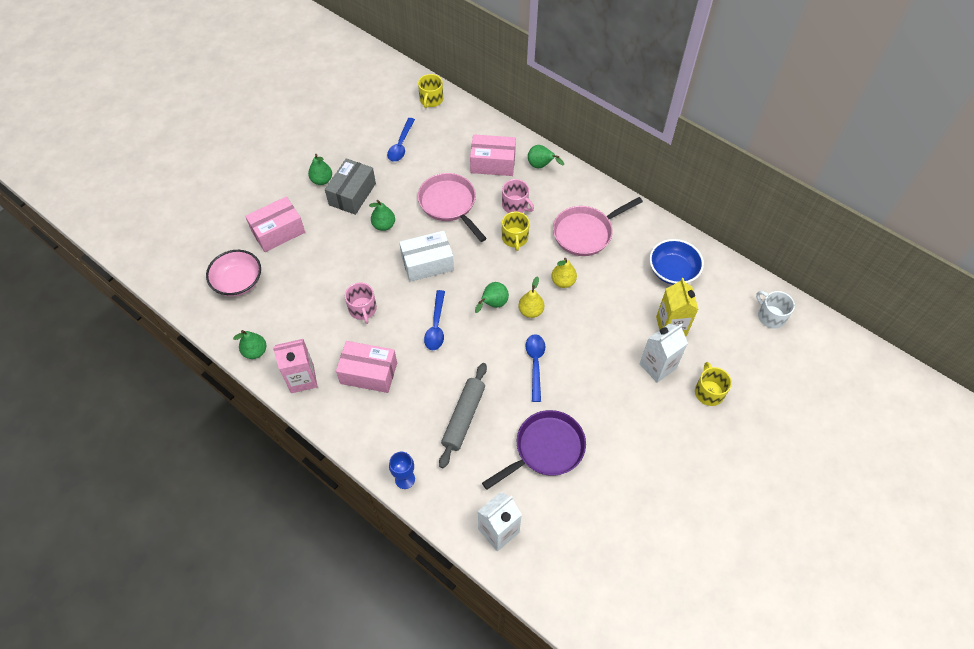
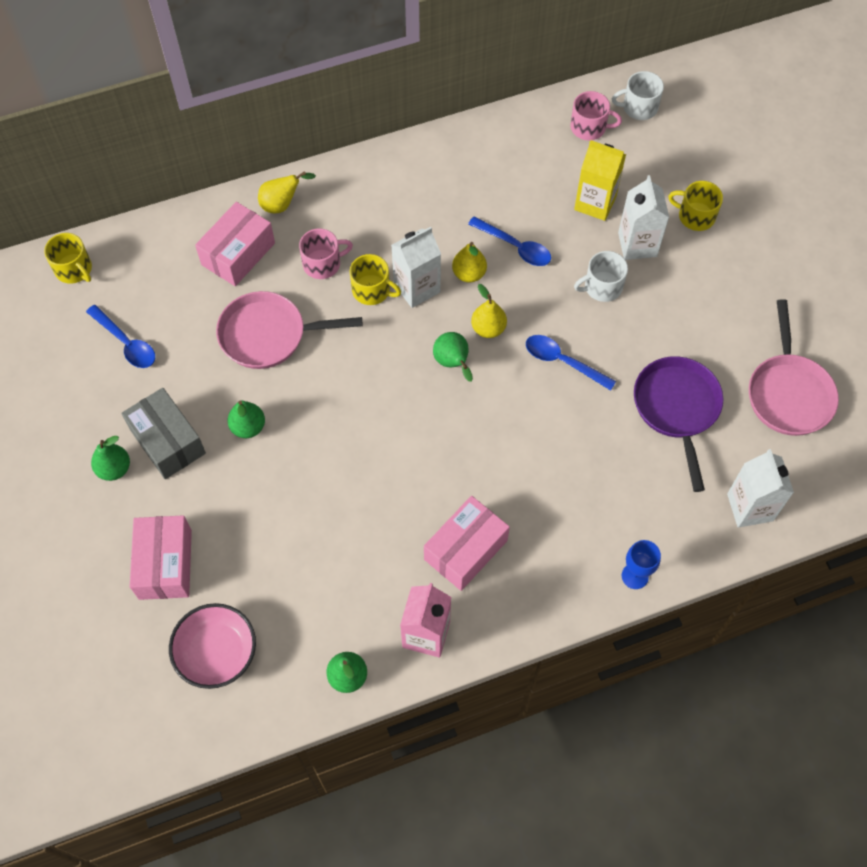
camera: 60 degrees left, 5 degrees up
pink mug [345,283,377,324] -> pink mug moved to [570,91,622,140]
white box [399,231,454,282] -> none
blue spoon [424,290,445,350] -> blue spoon moved to [468,217,551,266]
grey rolling pin [439,363,487,468] -> none
green pear [528,145,564,168] -> yellow pear [258,171,316,213]
pink pan [553,197,643,256] -> pink pan moved to [749,299,839,436]
blue bowl [649,239,704,285] -> none
none -> white carton [391,227,441,308]
none -> white mug [574,251,628,302]

